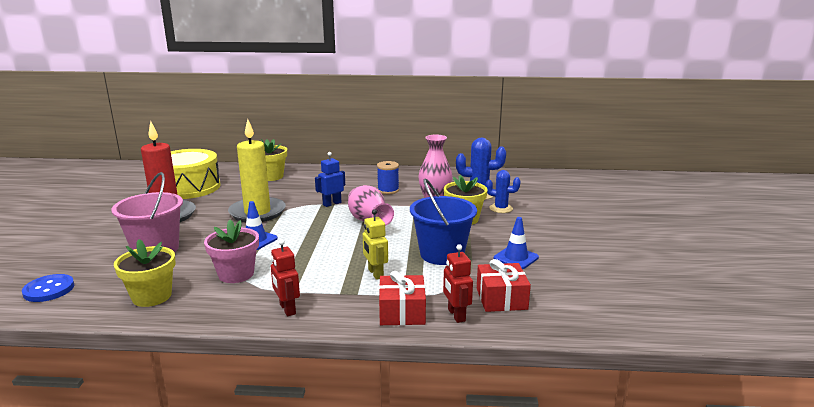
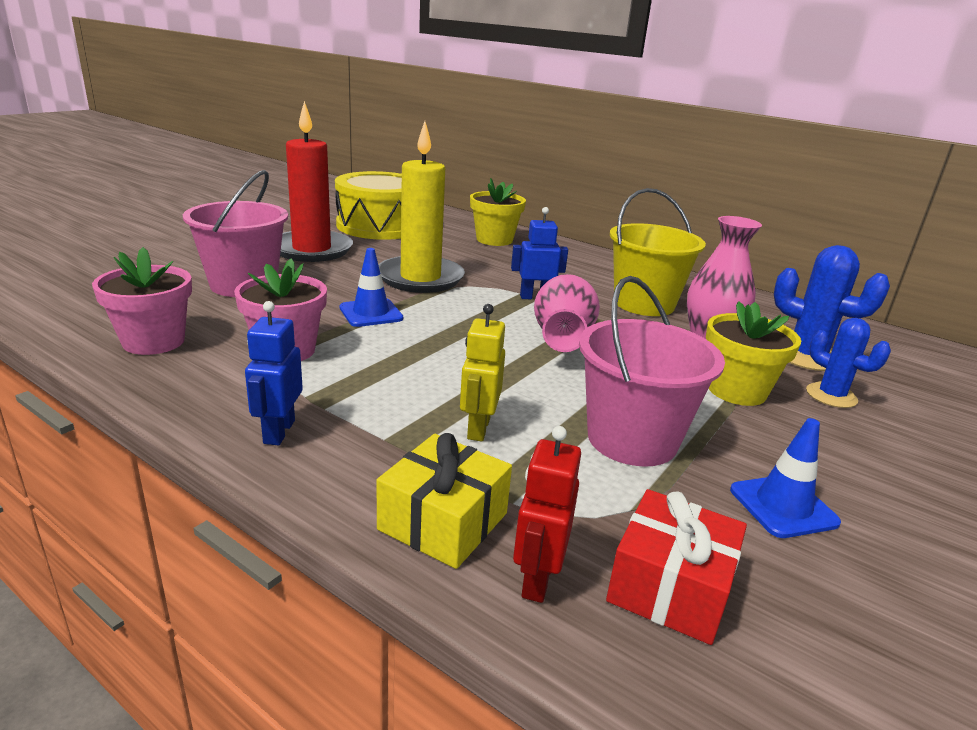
camera: 30 degrees right, 5 degrees up
blue button [22,274,74,302] -> none
yellow flower pot [114,239,176,307] -> pink flower pot [92,247,192,355]
red robot [271,239,300,316] -> blue robot [245,301,303,445]
blue spool [377,161,399,194] -> yellow bucket [610,188,706,316]
red gift [379,271,426,325] -> yellow gift [377,433,512,569]
blue bucket [410,179,477,265] -> pink bucket [579,276,725,467]

